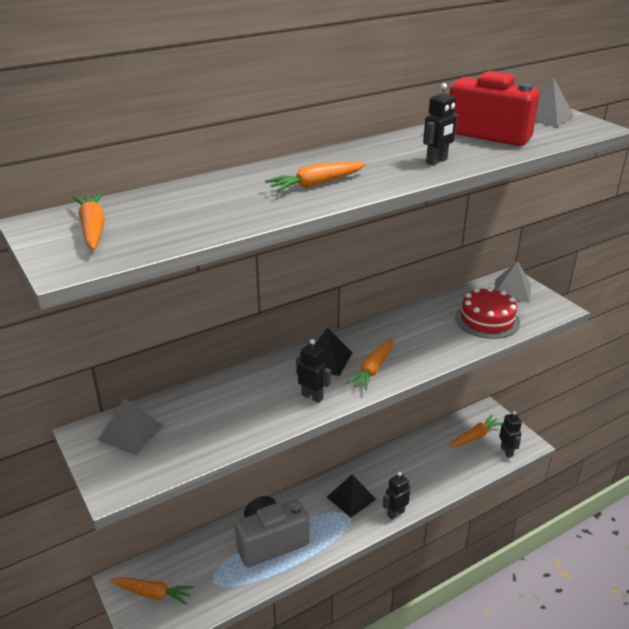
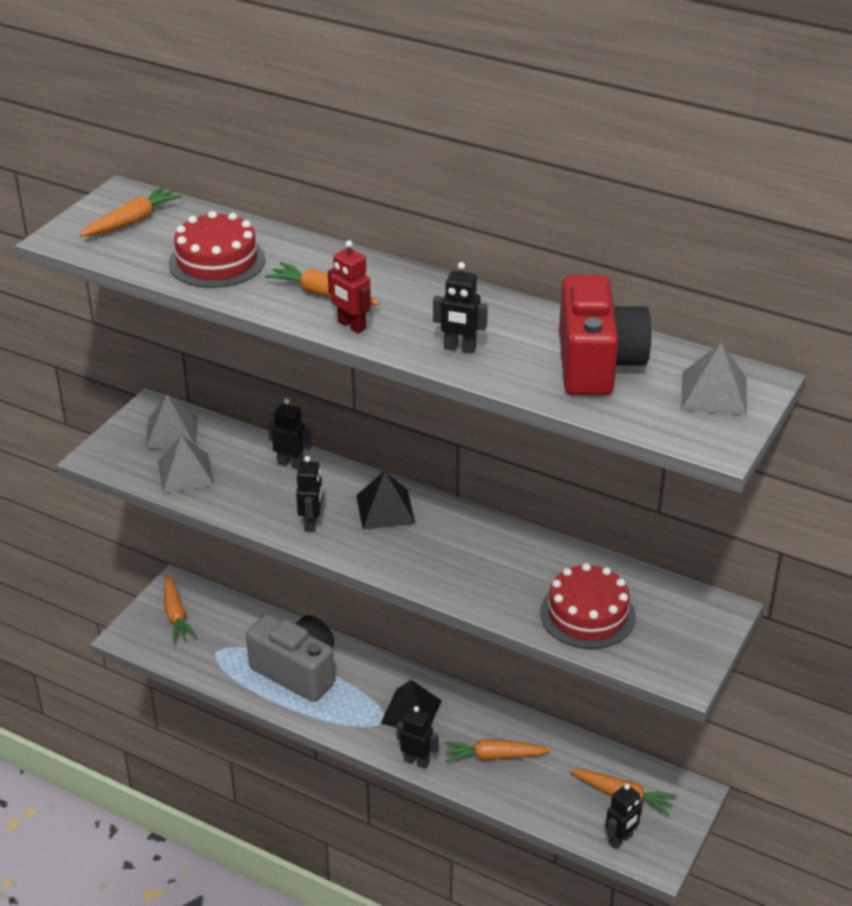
camera: 60 degrees right, 5 degrees up
orange carrot [346,338,394,390] -> orange carrot moved to [444,739,551,762]
grey pyramid [494,261,531,303] -> grey pyramid moved to [158,435,215,494]
none -> red cake [169,211,265,288]
none -> black robot [268,398,312,469]
none -> red robot [328,240,371,333]

